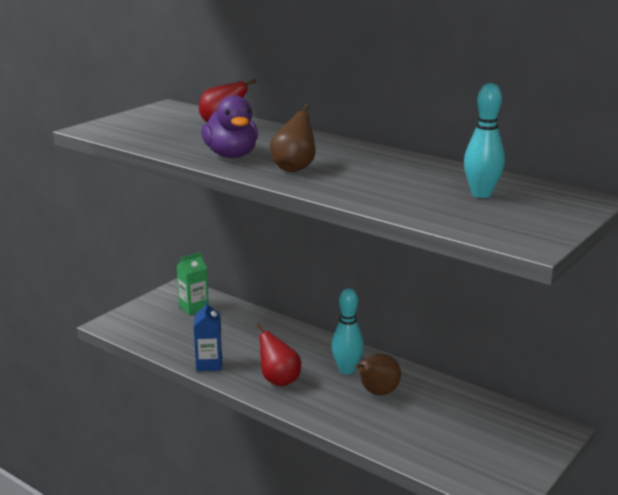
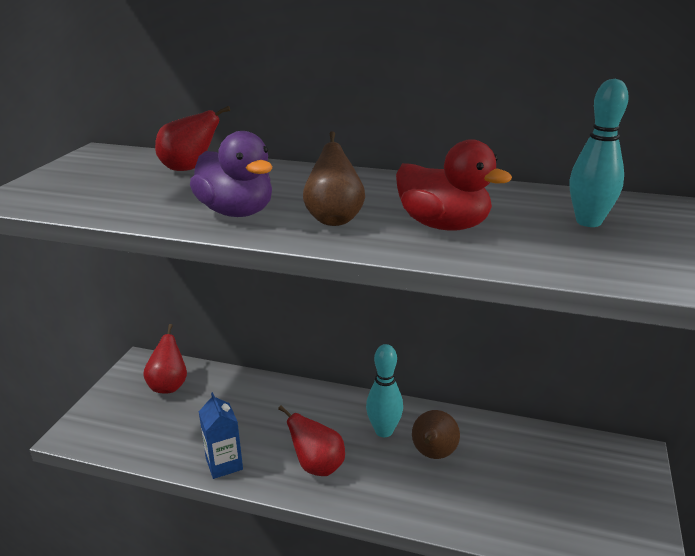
camera: 20 degrees left, 5 degrees up
green carton [177,252,209,315] -> red pear [143,324,187,393]
none -> red duck [396,139,512,231]

